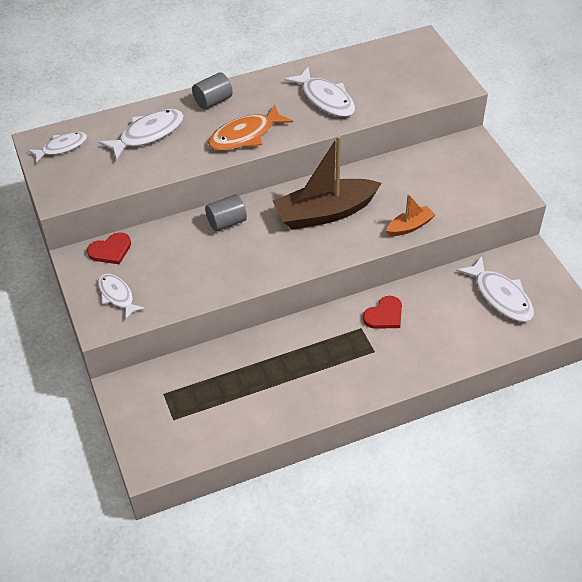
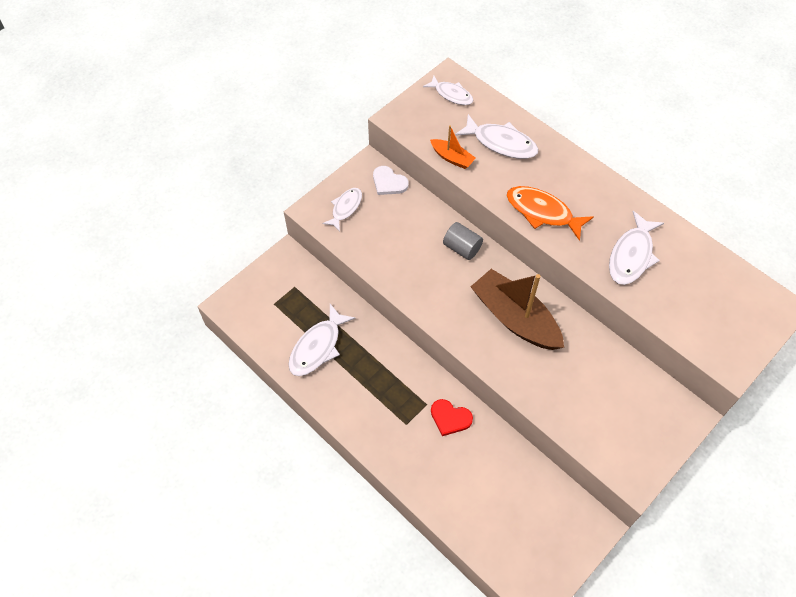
camera: 65 degrees right, 10 degrees up
red heart [87,232,131,264] -> white heart [373,166,409,195]
grey cylinder [192,72,233,109] -> none
orange boat [386,194,435,236] -> orange boat moved to [430,125,476,169]
white fish [456,256,534,322] -> white fish moved to [288,304,356,376]

